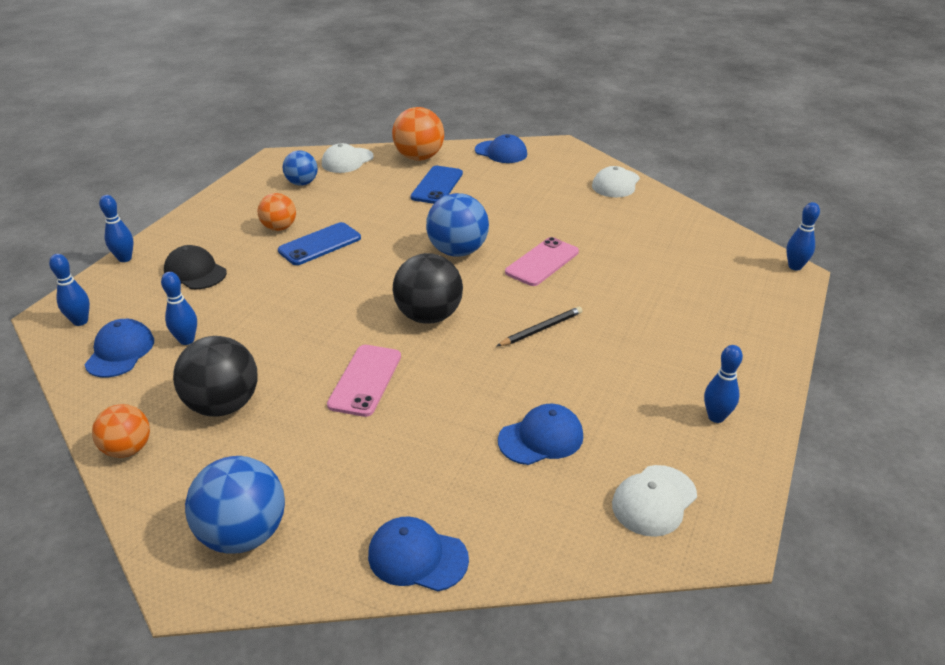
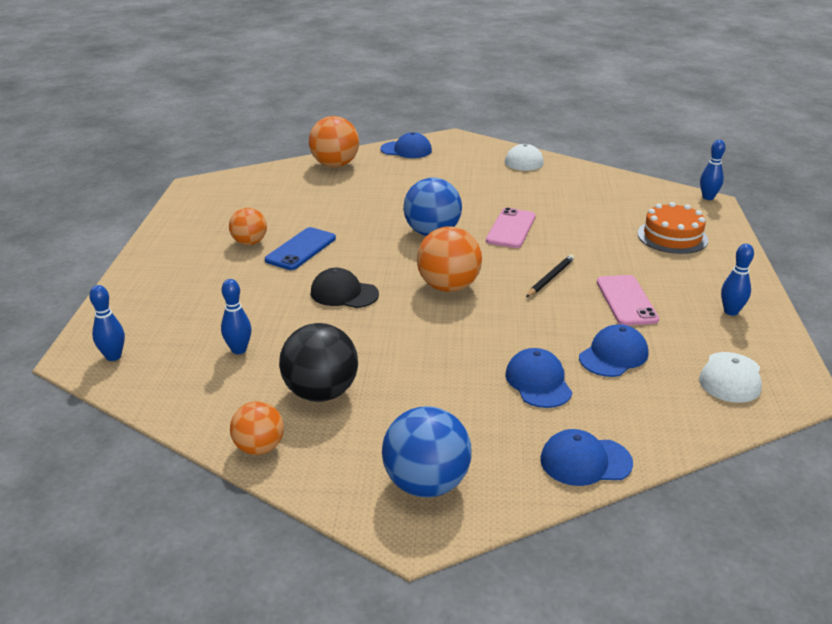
camera: 20 degrees left, 5 degrees down
blue cap [84,319,154,378] -> blue cap moved to [505,348,572,408]
blue bowling pin [99,195,134,262] -> none
black cap [164,245,227,289] -> black cap moved to [311,268,379,308]
blue ball [283,150,318,186] -> none
white cap [322,143,374,173] -> none
pink phone [327,345,401,417] -> pink phone moved to [597,275,659,325]
black ball [393,253,463,324] -> orange ball [417,226,482,292]
blue phone [410,166,463,204] -> none
none -> orange cake [637,202,708,254]

